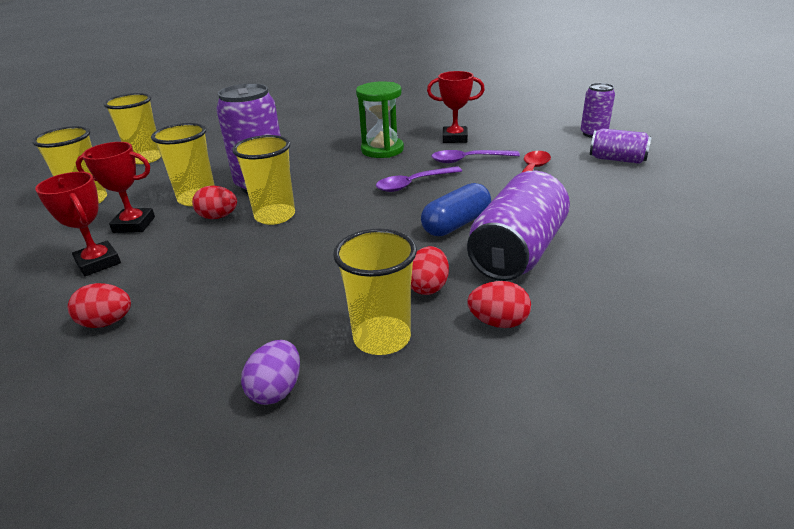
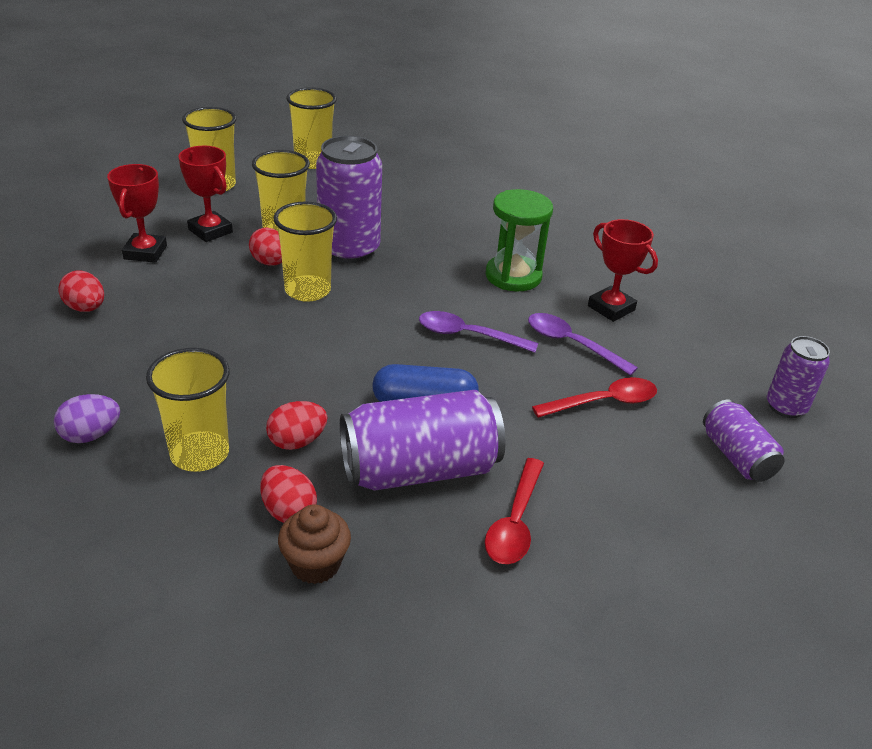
camera: 40 degrees right, 5 degrees up
none -> brown cupcake [278,504,351,584]
none -> red spoon [485,458,544,564]

